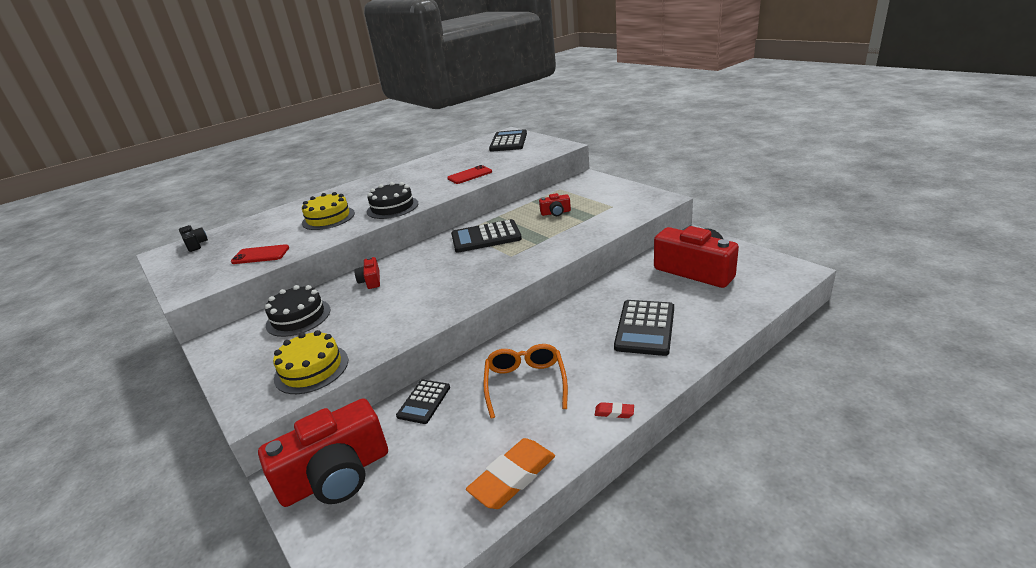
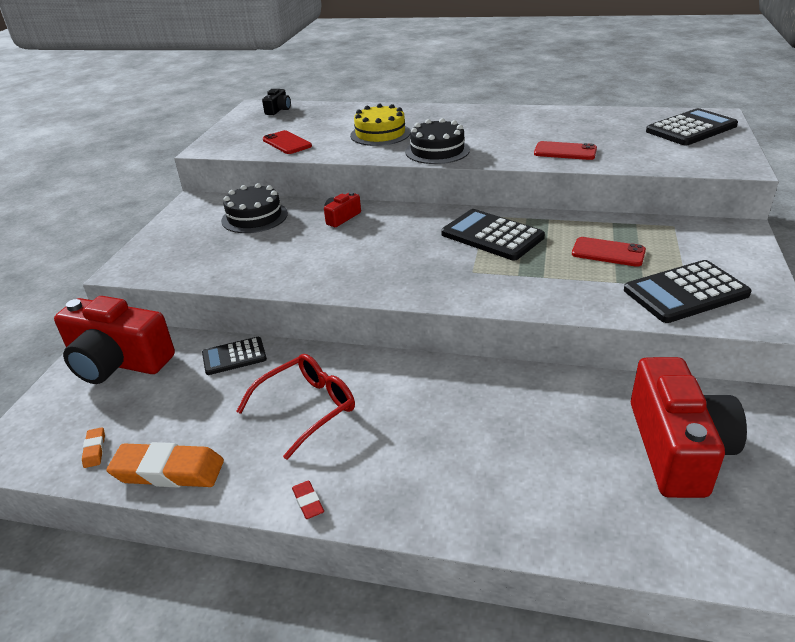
camera: 50 degrees right, 5 degrees up
yellow cake [273,330,348,394] -> none
orange glasses [484,344,568,419] -> red glasses [236,354,355,460]
red camera [539,193,571,216] -> red phone [572,237,646,267]
black calculator [614,300,674,356] -> black calculator moved to [624,260,752,323]
none -> orange eraser [82,427,105,468]

